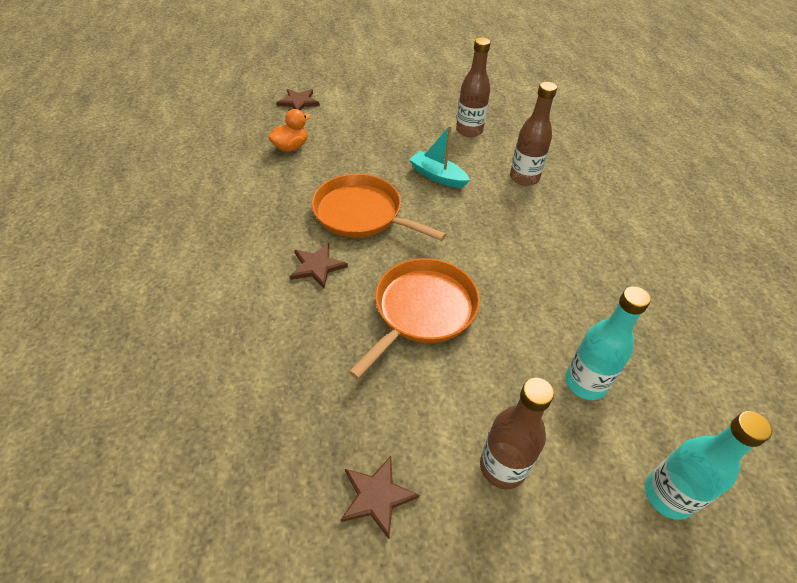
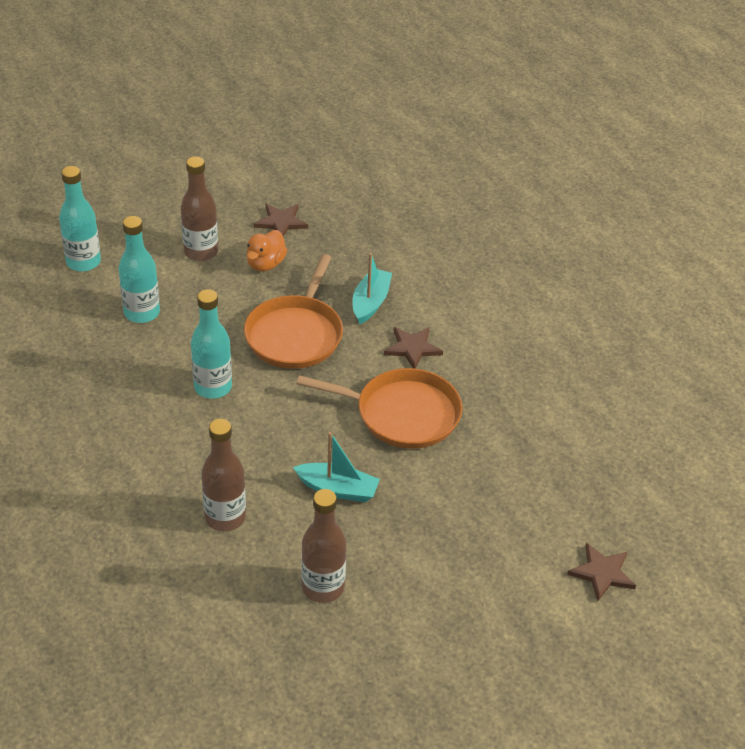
camera: 160 degrees right, 5 degrees down
orange duck [268,109,311,152] -> orange duck moved to [247,230,287,271]
none -> turquoise bottle [191,289,232,399]
none -> turquoise boat [352,253,392,324]

